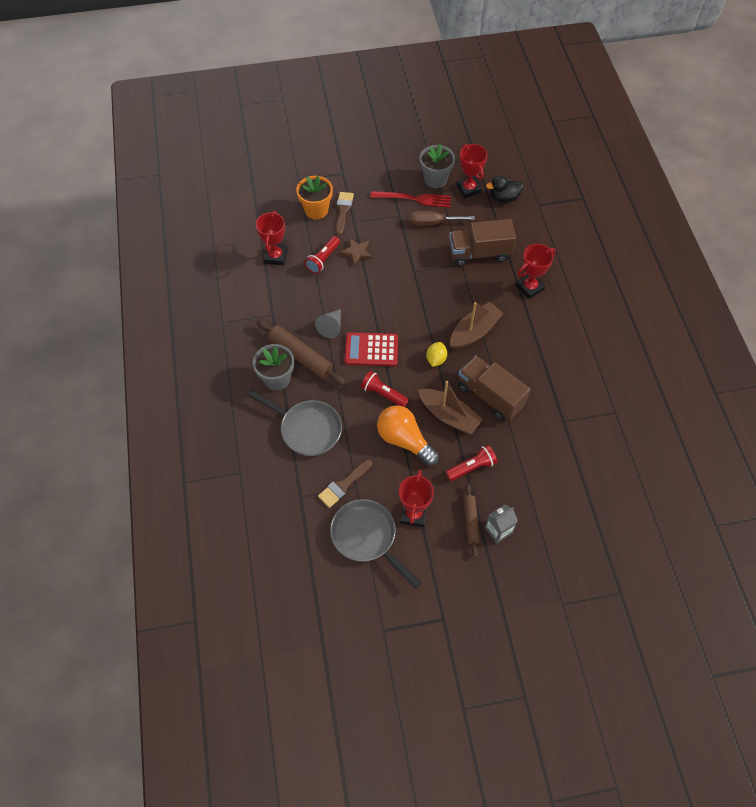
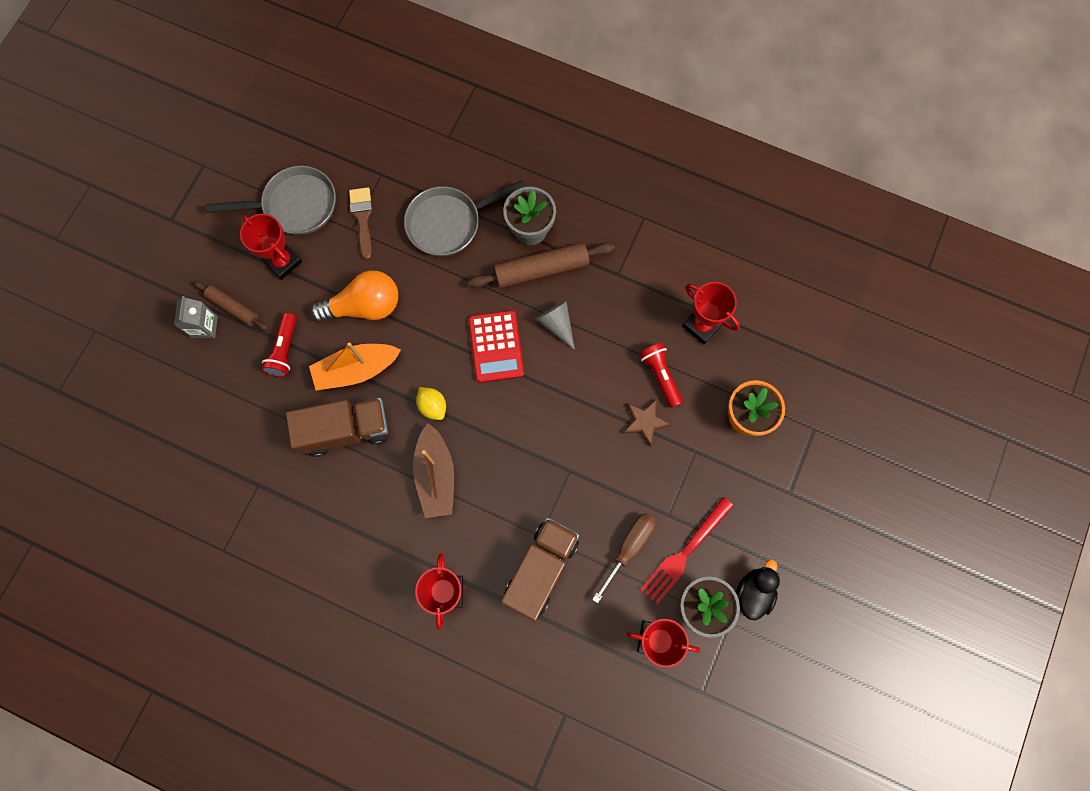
camera: 125 degrees right, 15 degrees up
brown brush [336,192,354,235] -> none
red calculator [345,332,398,366] -> red calculator turned 135 degrees clockwise [468,310,524,383]
red flashlight [361,371,409,407] -> none
brown boat [418,381,483,434] -> orange boat [309,342,401,390]
black duck [486,175,524,203] -> black duck moved to [736,559,780,620]

